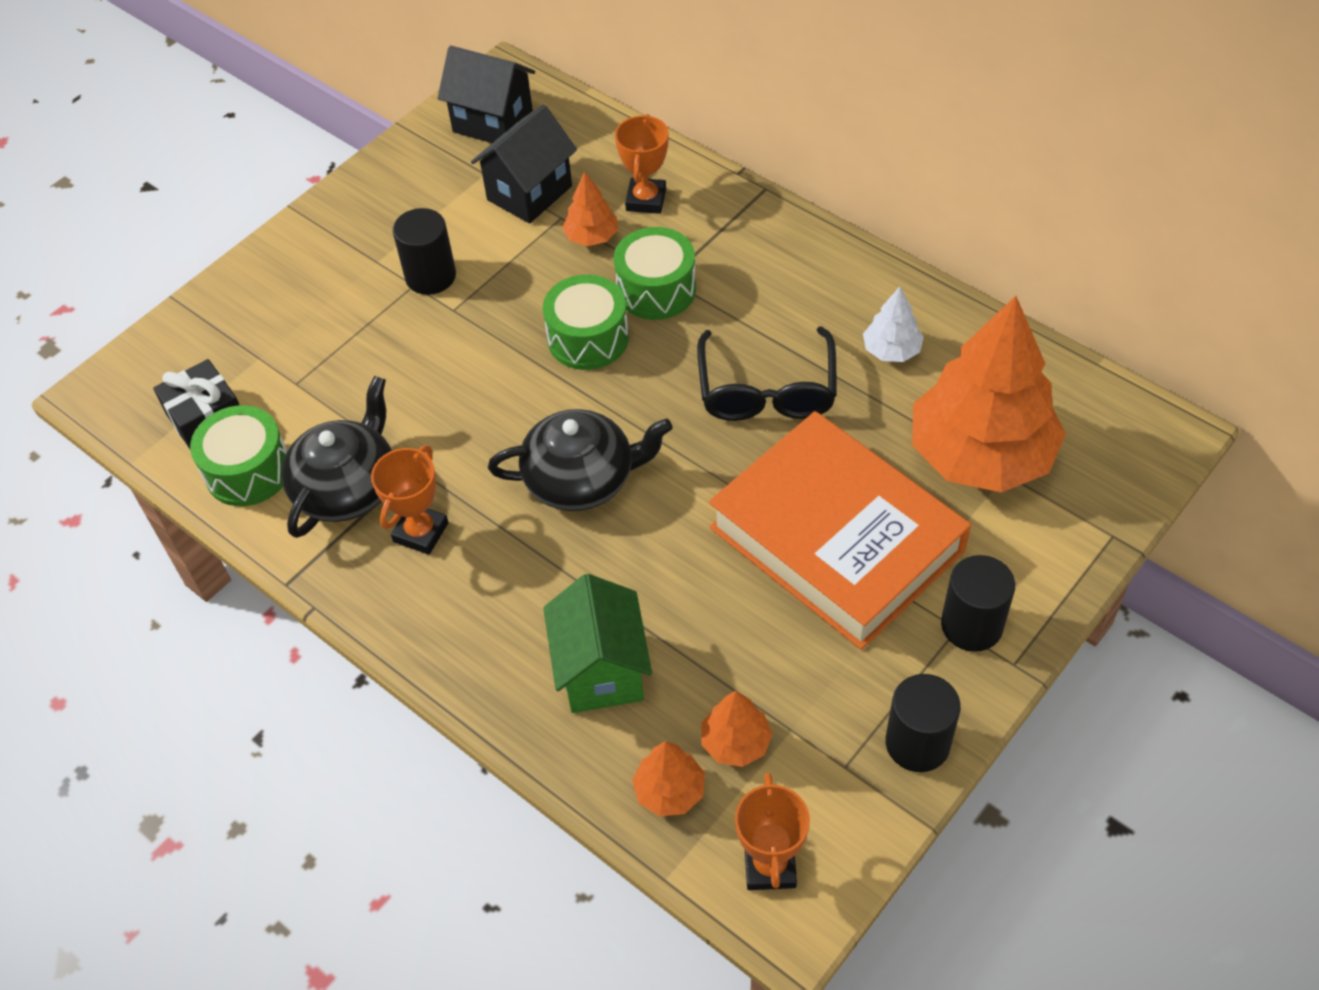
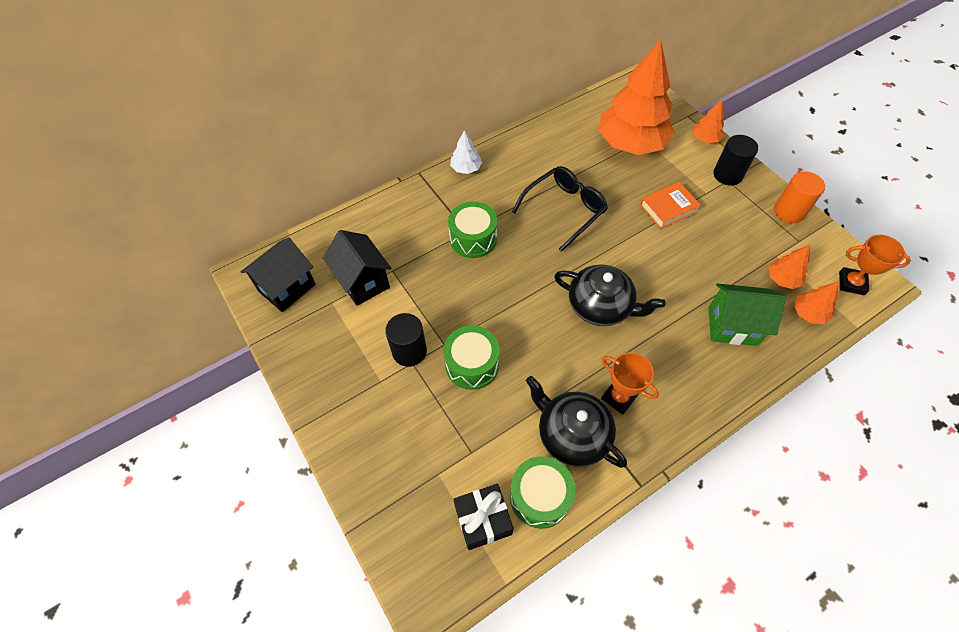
camera: 75 degrees left, 5 degrees up
black teapot [488,409,673,511] -> black teapot turned 105 degrees clockwise [554,264,666,326]
green drum [543,275,629,370] -> green drum moved to [443,325,500,390]
orange tree [562,172,618,246] -> orange tree moved to [692,100,724,143]
orange trophy [615,114,669,214] -> none
black glasses [697,326,837,421] -> black glasses turned 60 degrees counterclockwise [512,166,608,252]
orange book [709,411,971,650] -> orange book [640,182,701,229], size x0.44
white tree [863,287,924,362] -> white tree moved to [450,130,482,174]
black cylinder [885,674,961,772] -> orange cylinder [774,171,825,223]

